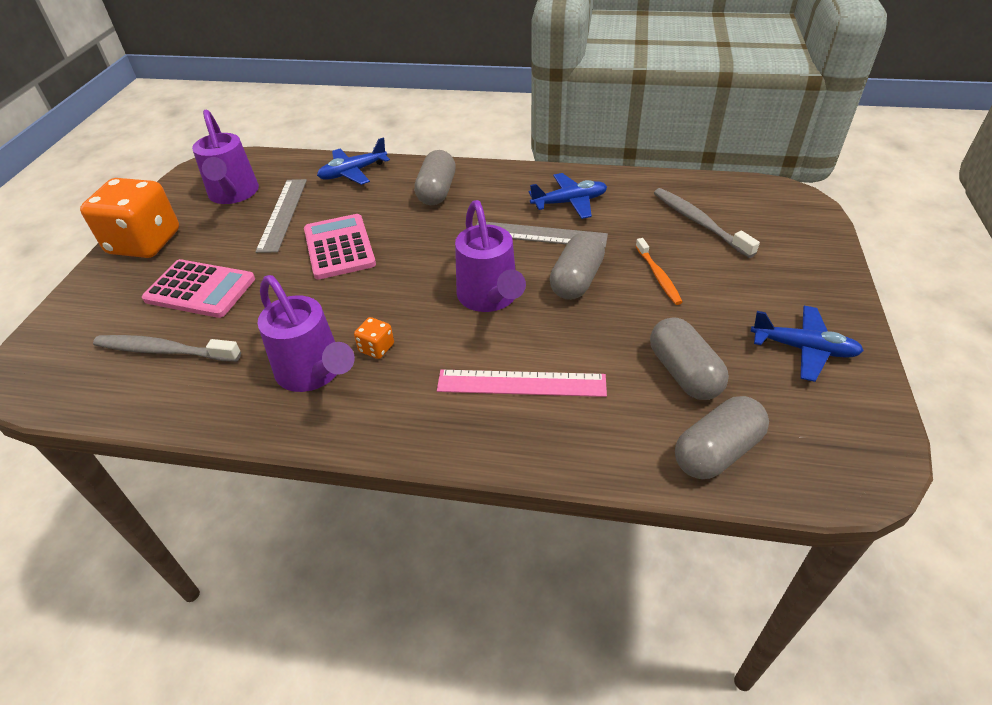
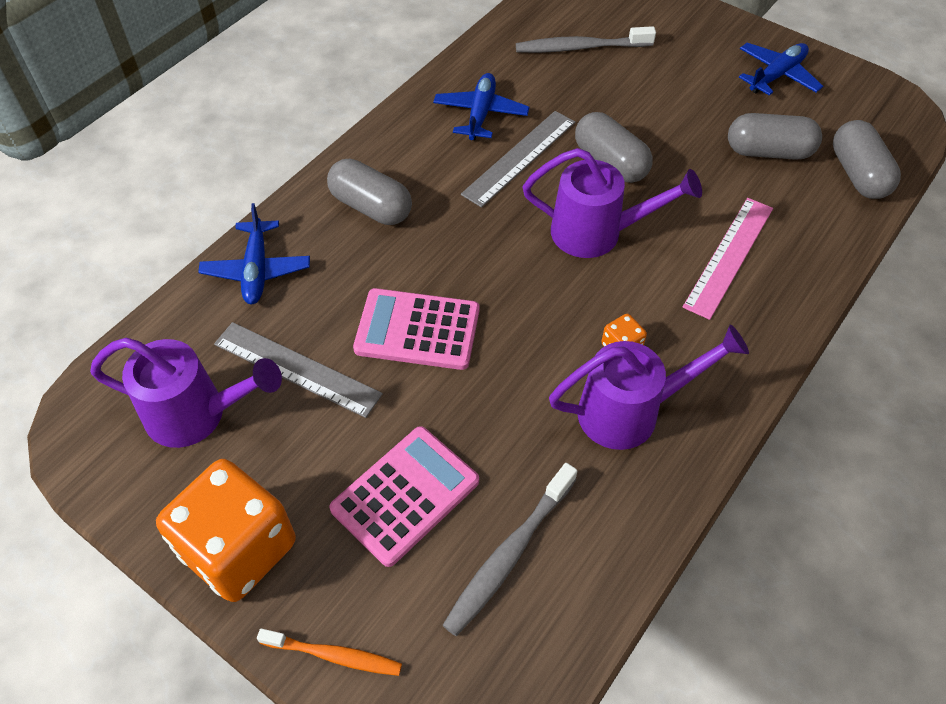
camera: 65 degrees left, 10 degrees up
orange toothbrush [636,238,683,305] -> orange toothbrush moved to [257,629,402,676]

